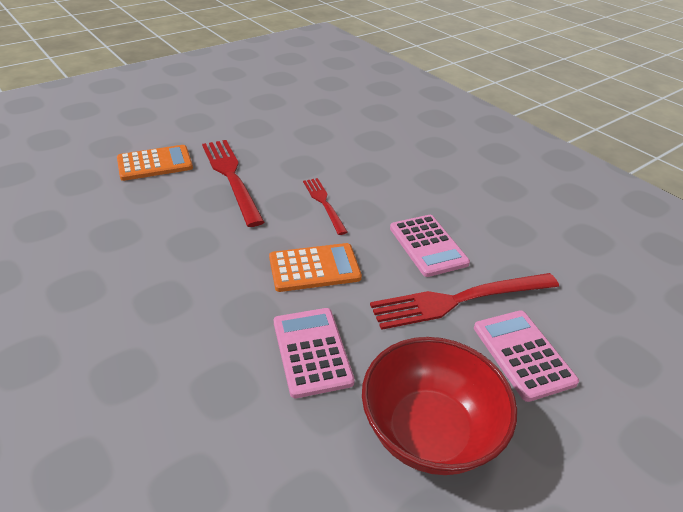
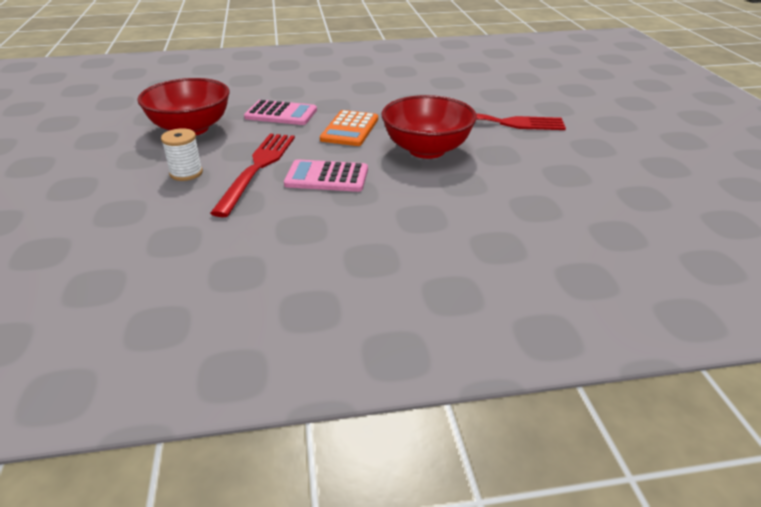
camera: 120 degrees right, 5 degrees down
orange calculator [117,145,193,181] -> none
red fork [303,178,348,235] -> red bowl [381,95,477,159]
pink calculator [474,310,579,402] -> white spool [161,128,203,181]

